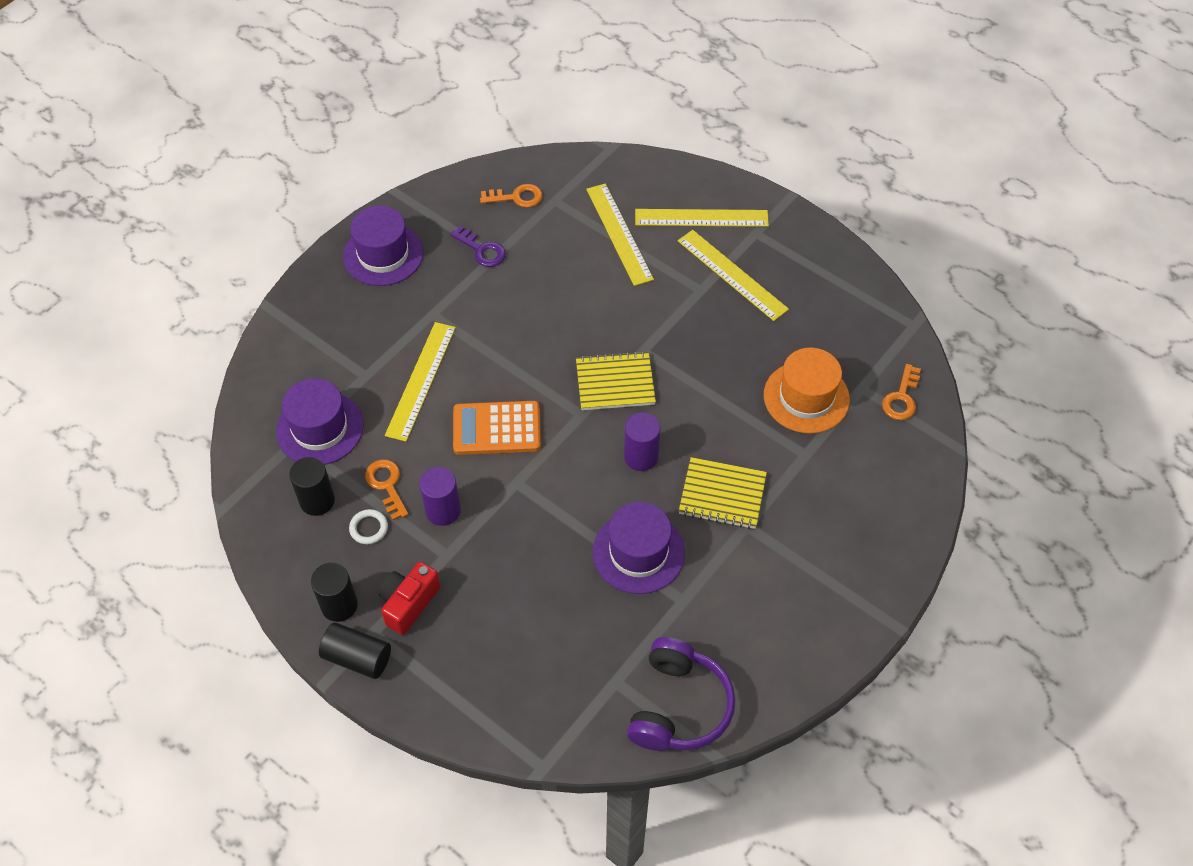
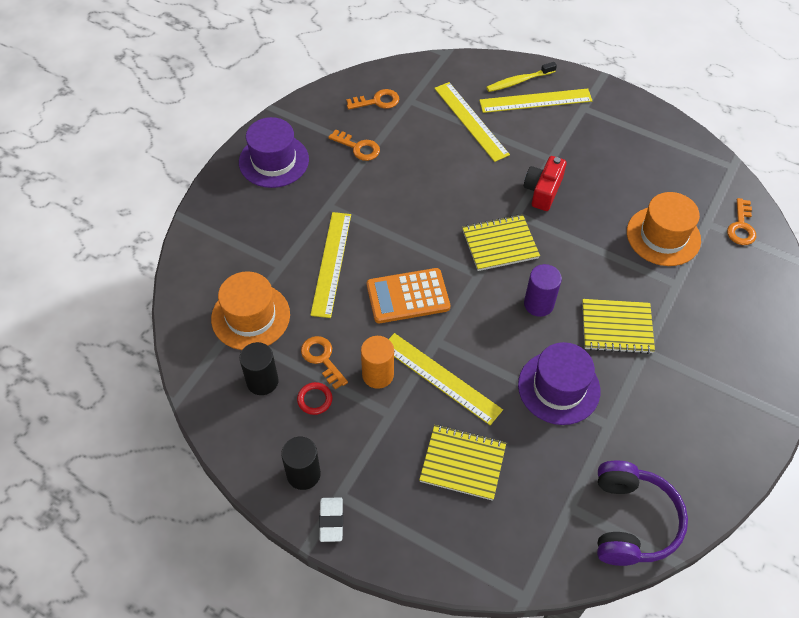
camera: 10 degrees left, 0 degrees up
purple hat [276,378,364,465] -> orange hat [211,271,290,350]
black cylinder [319,623,391,679] -> white eraser [319,497,343,542]
white ring [349,509,388,544] -> red ring [297,382,332,415]
red camera [379,562,441,635] -> red camera moved to [524,156,567,211]
purple cylinder [419,467,461,526] -> orange cylinder [361,336,394,389]
purple key [450,226,506,267] -> orange key [328,129,380,161]
yellow ruler [678,230,789,321] -> yellow ruler moved to [389,333,503,425]
none -> yellow notebook [419,425,506,501]
none -> yellow toothbrush [486,62,557,92]

